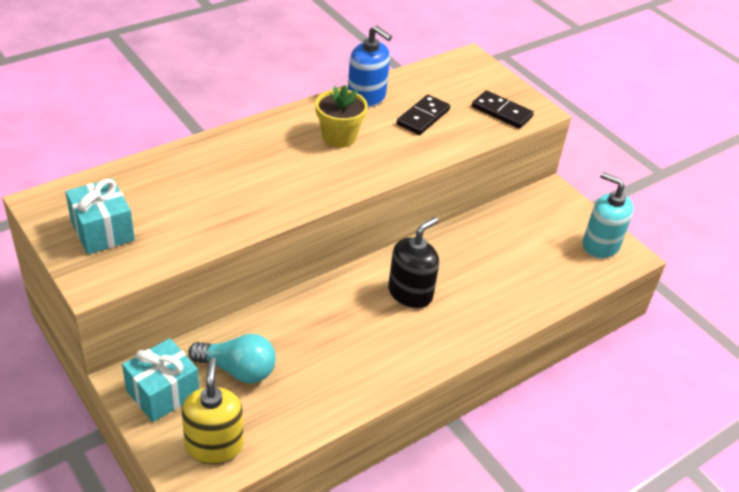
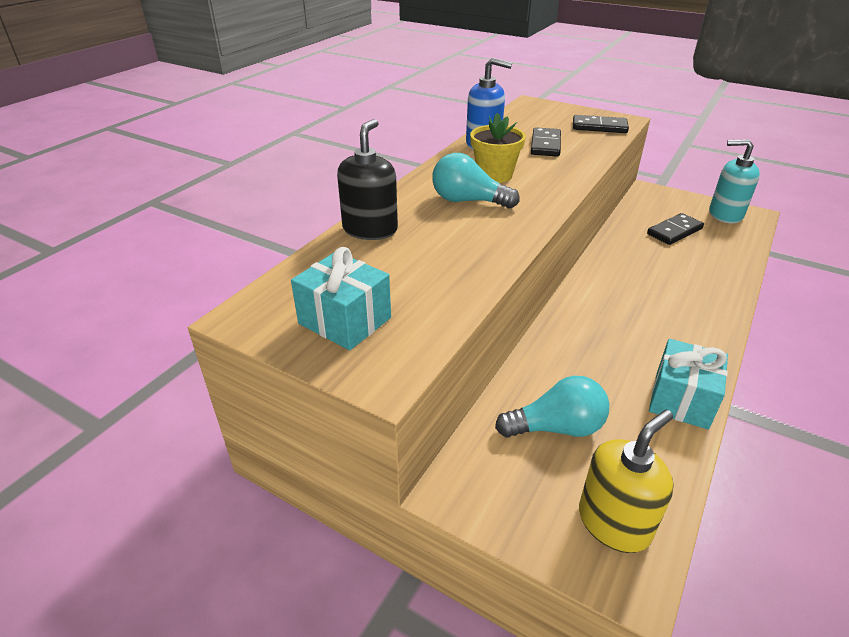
camera: 20 degrees left, 5 degrees down
turquoise gift [122,338,199,422] -> turquoise gift moved to [649,339,728,430]
yellow soap dispenser [182,357,244,464] -> yellow soap dispenser turned 75 degrees clockwise [579,410,674,553]
black soap dispenser [388,217,439,308] -> black soap dispenser moved to [337,119,398,240]
none -> turquoise light bulb [432,153,520,209]
none -> black domino [647,213,704,245]

